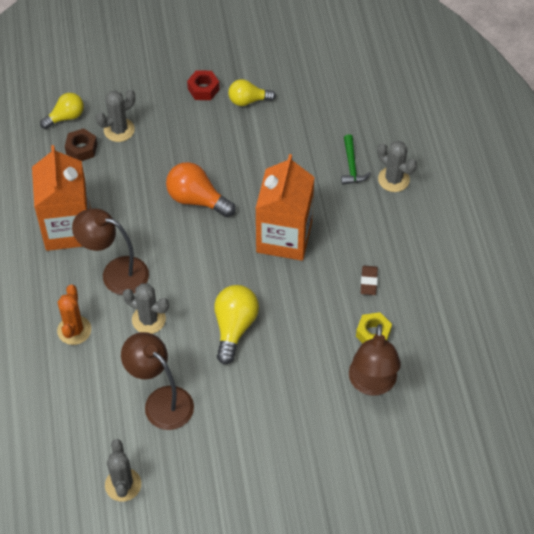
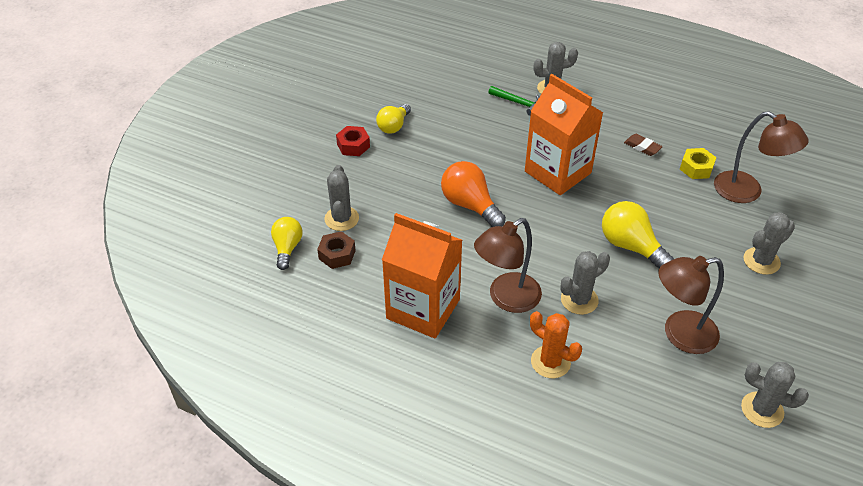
camera: 55 degrees left, 10 degrees down
orange light bulb [166,162,235,217] -> orange light bulb turned 75 degrees clockwise [441,161,506,227]
none -> grey cactus [744,212,795,275]

